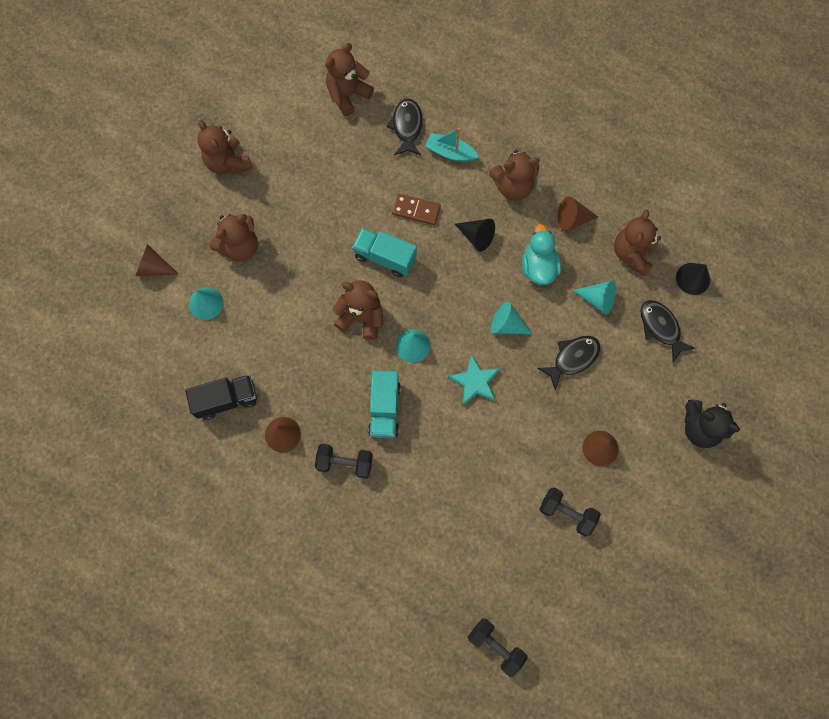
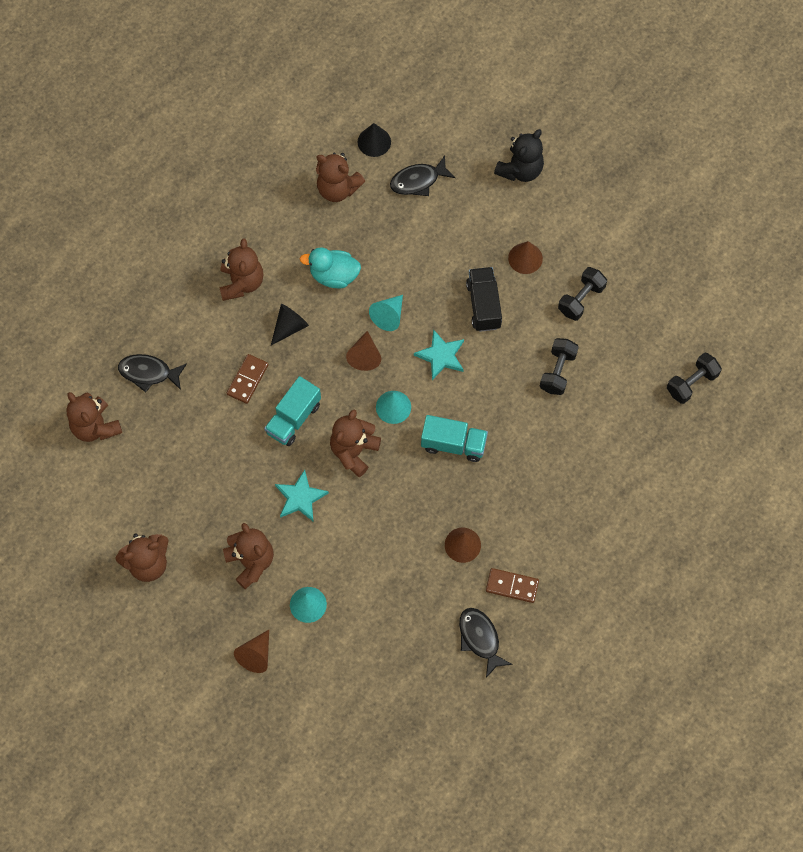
camera: 80 degrees left, 5 degrees down
black truck [185,375,257,420] -> black truck moved to [466,267,502,332]
black dumbbell [315,443,373,479] -> black dumbbell moved to [540,338,579,395]
turquoise boat [425,128,479,162] -> none
black fish [537,336,600,390] -> black fish moved to [459,608,513,678]
brown cone [558,196,598,231] -> brown cone moved to [346,331,381,371]
turquoise cone [573,280,616,315] -> none
none -> turquoise star [275,470,329,522]
none -> brown domino [486,568,539,603]

